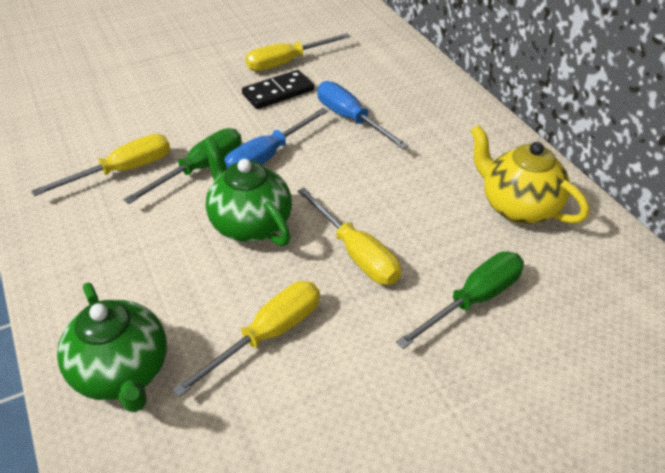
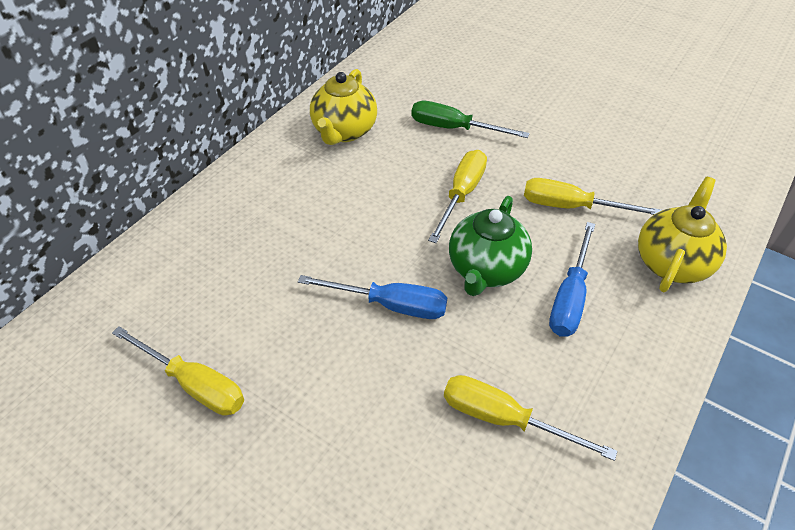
camera: 120 degrees left, 5 degrees up
green teapot [57,283,167,412] -> yellow teapot [638,177,727,292]
green screwdriver [123,128,242,204] -> none
black domino [242,70,314,109] -> none
blue screwdriver [317,81,409,149] -> blue screwdriver moved to [549,222,595,337]

